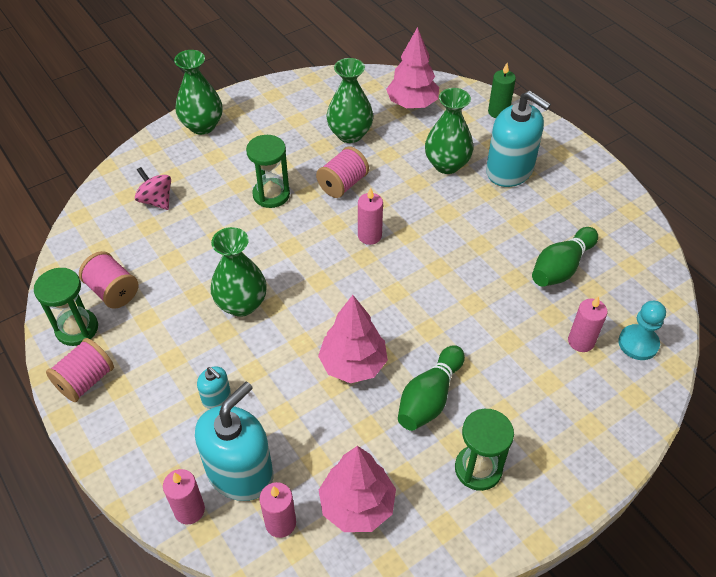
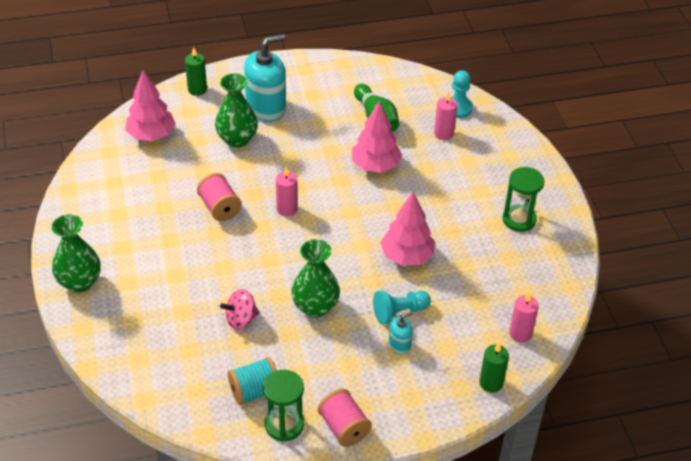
camera: 70 degrees left, 5 degrees down
pink spool [79,251,138,309] -> turquoise spool [228,357,277,405]
pink spinning top [135,167,171,210] -> pink spinning top moved to [220,289,259,330]
pink candle [163,469,205,524] -> green candle [479,343,509,393]
turquoise soap dispenser [195,382,273,501] -> none
green hourglass [246,135,290,208] -> none
pink tree [319,446,396,532] -> pink tree moved to [352,100,402,173]
green vase [326,58,373,143] -> none
green bowling pin [398,345,465,431] -> none
none -> turquoise pawn [373,290,431,325]

